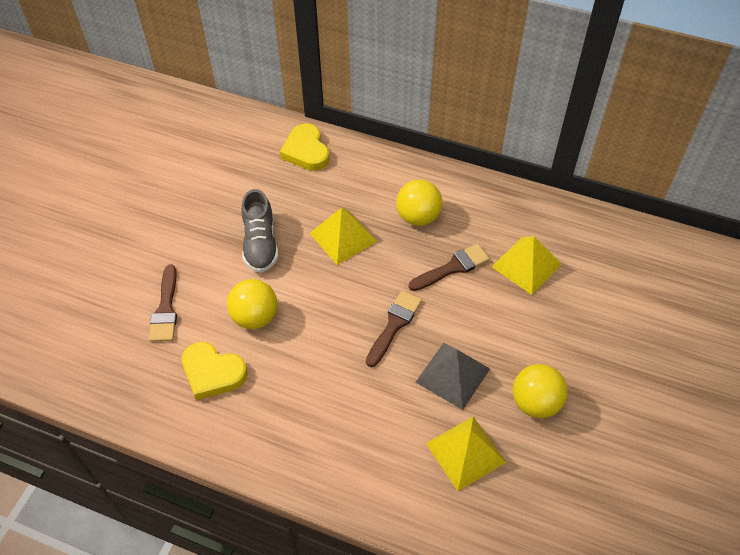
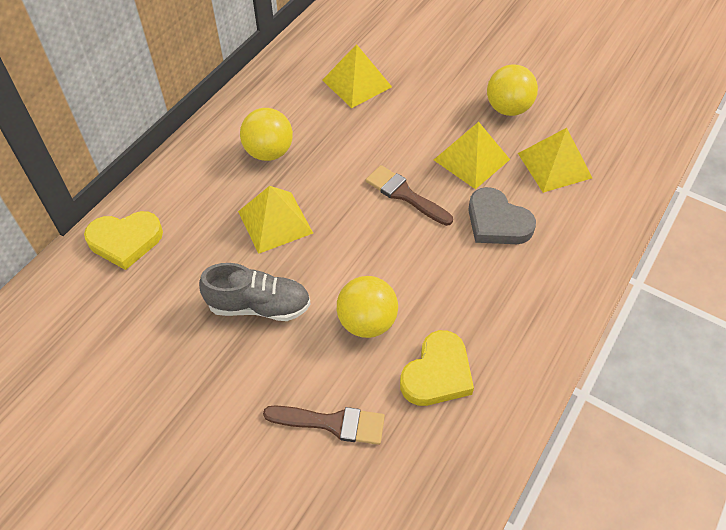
camera: 80 degrees left, 0 degrees up
brown brush [409,243,490,291] -> none
grey pyramid [416,343,490,410] -> yellow pyramid [434,122,510,189]
none -> grey heart [468,187,536,244]

